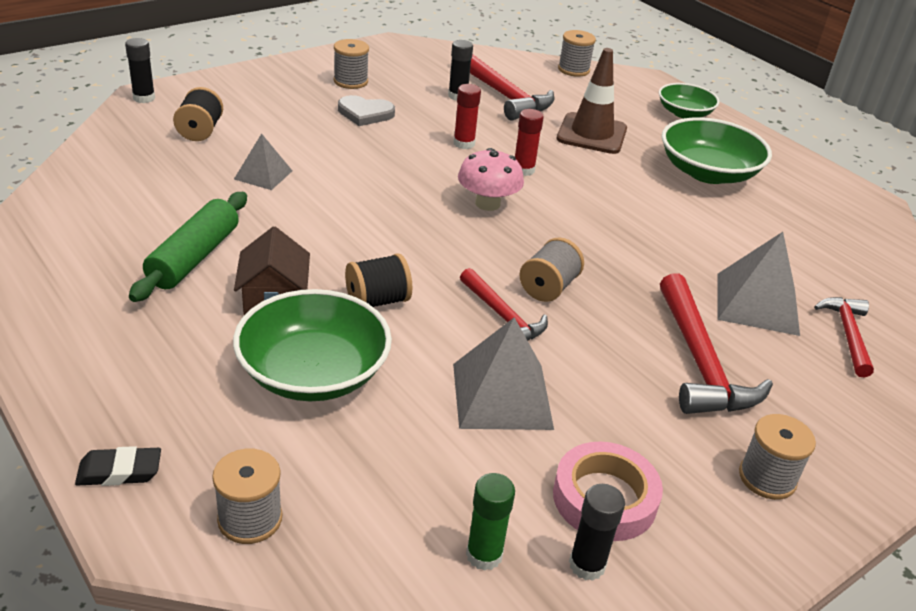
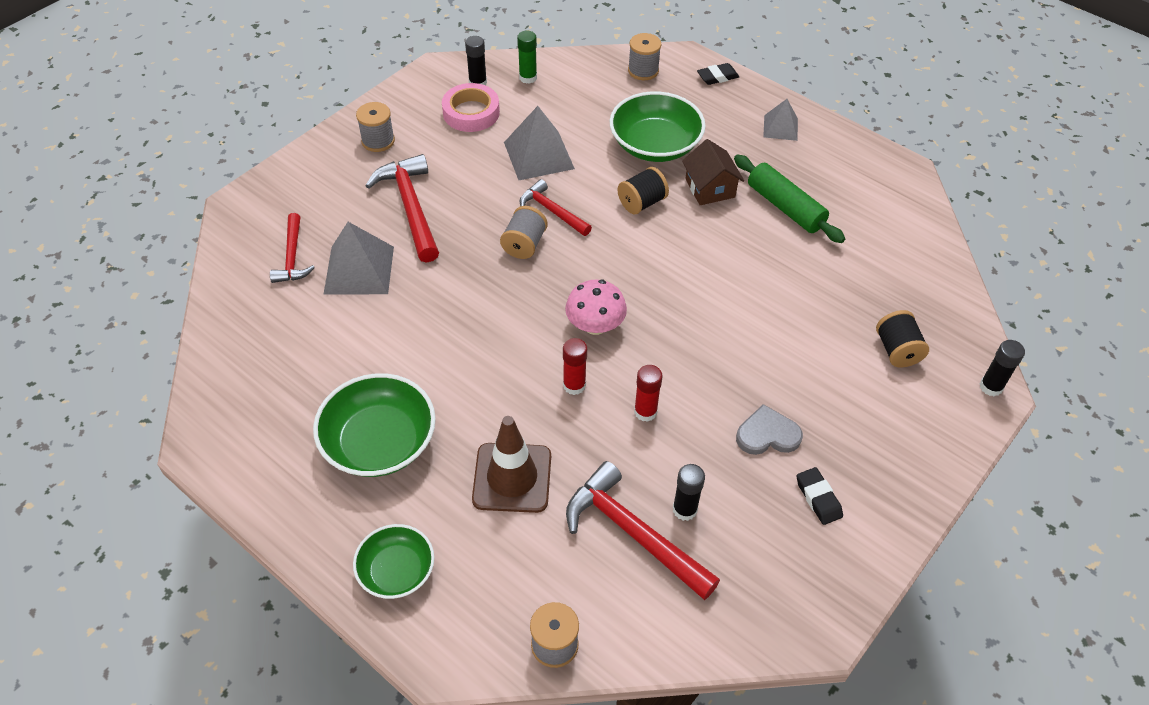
camera: 170 degrees right, 15 degrees up
green rolling pin [129,192,247,302] -> green rolling pin turned 45 degrees counterclockwise [734,155,845,243]
grey pyramid [234,133,292,190] -> grey pyramid moved to [763,99,798,141]
grey spool [334,39,369,89] -> black eraser [797,467,843,525]

